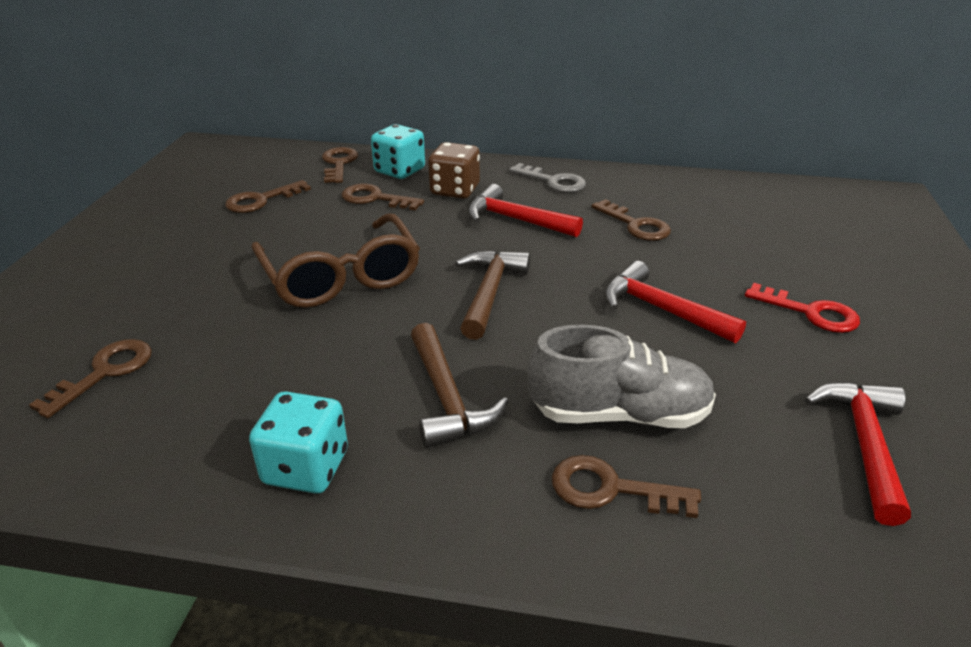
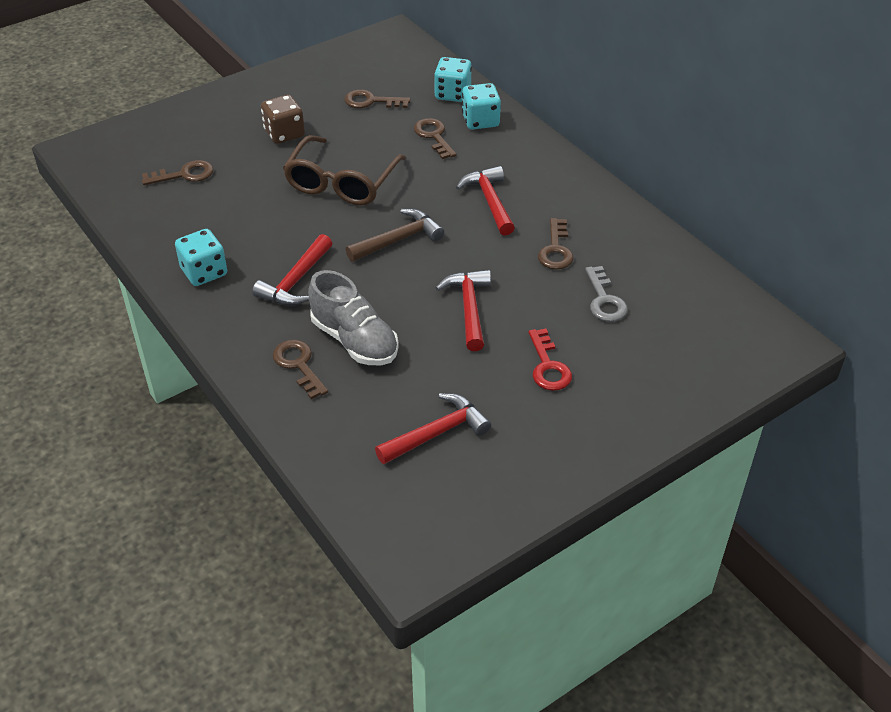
camera: 45 degrees right, 10 degrees up
brown key [322,147,358,183] -> turquoise dice [434,57,472,102]
brown hammer [411,323,509,448] -> red hammer [252,234,333,306]
brown dice [428,142,480,199] -> brown dice moved to [261,95,305,144]
grey key [509,163,586,193] -> grey key moved to [585,266,628,322]

